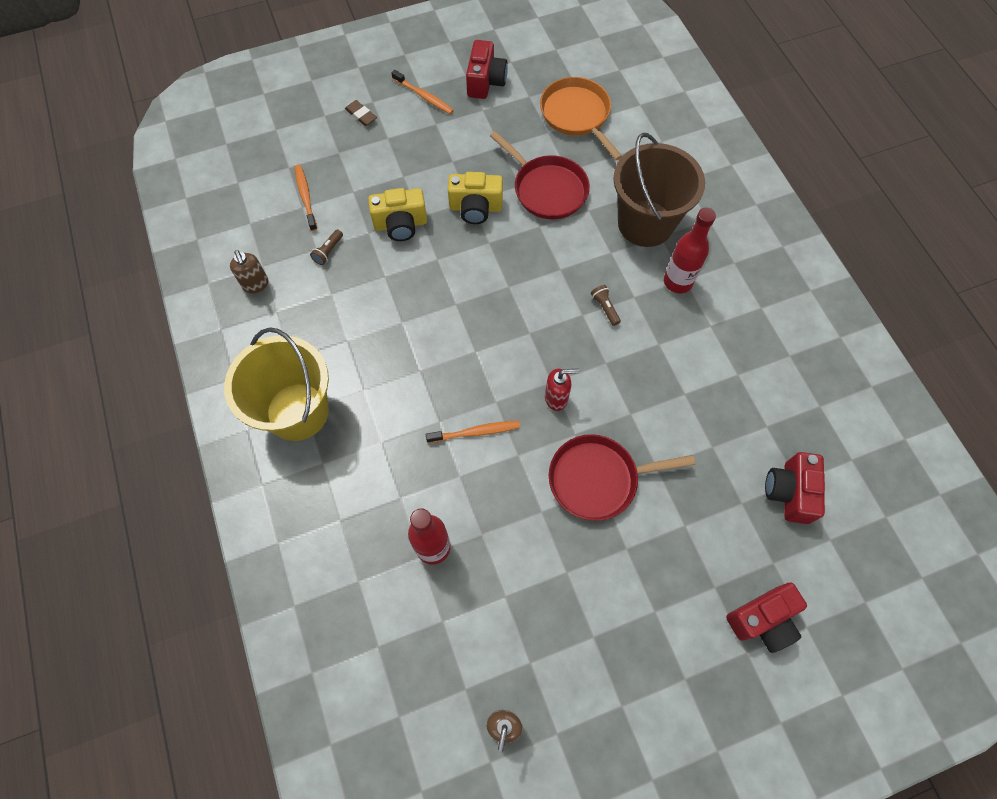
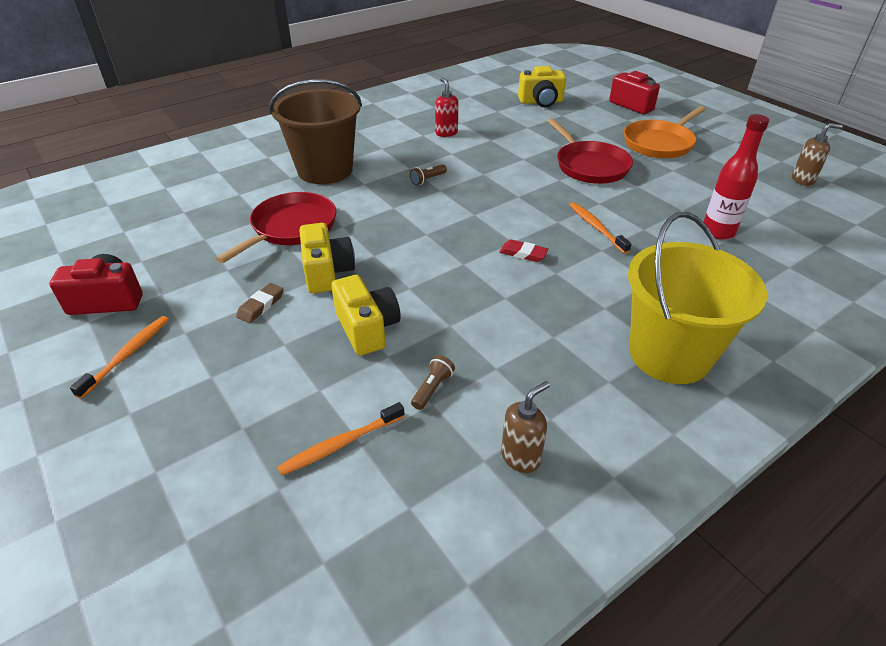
camera: 105 degrees left, 25 degrees down
brown flashlight [310,229,343,265] -> brown flashlight turned 75 degrees counterclockwise [411,355,455,410]
brown eraser [345,100,377,126] -> brown eraser moved to [236,283,283,323]
orange pan [540,77,622,160] -> orange pan moved to [624,106,706,158]
red soap dispenser [545,369,579,411] -> red soap dispenser moved to [435,77,458,137]
red bottle [664,208,716,293] -> none
red camera [765,452,825,524] -> yellow camera [518,66,566,107]
none -> red eraser [499,240,549,262]

